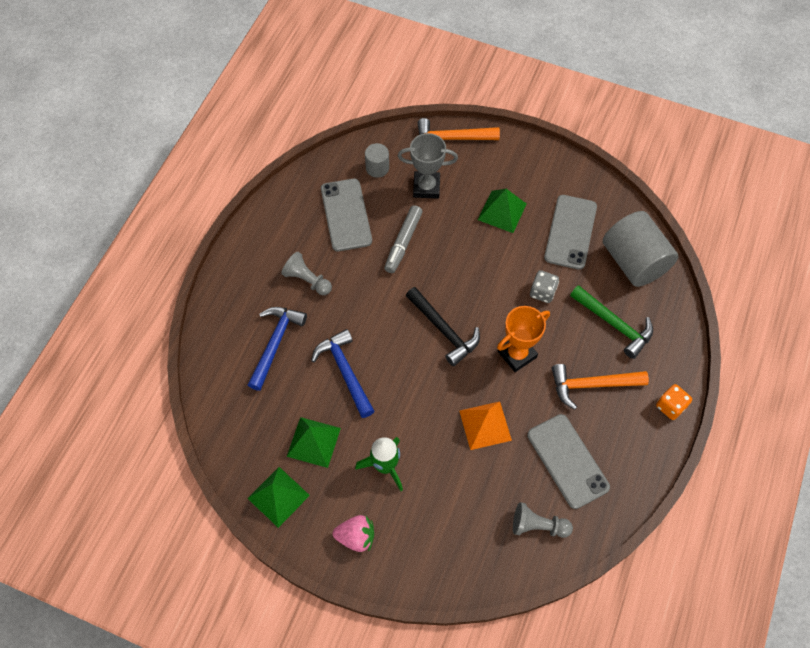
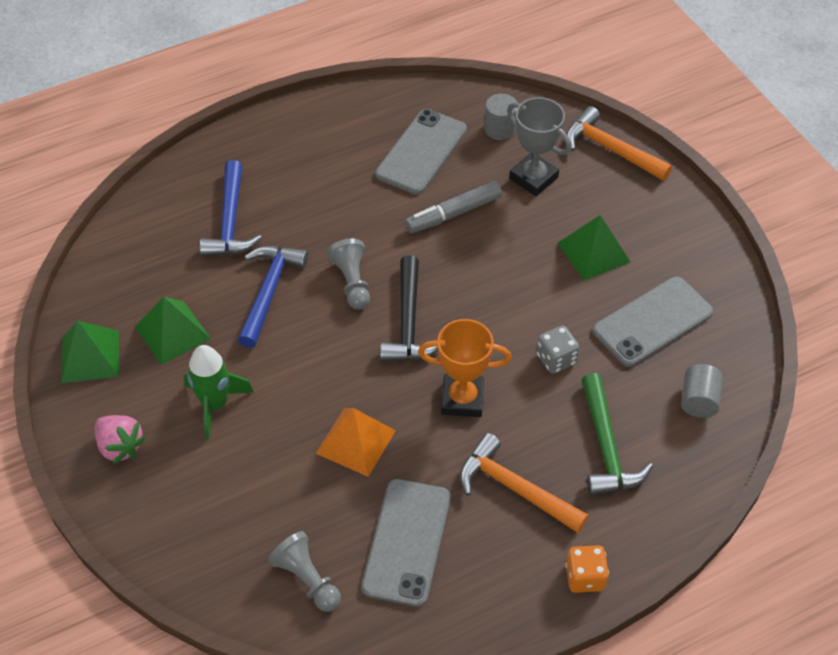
camera: 40 degrees right, 10 degrees down
blue hammer [248,307,307,391] -> blue hammer turned 120 degrees clockwise [200,160,262,257]
grey pawn [281,252,332,295] -> grey pawn moved to [327,238,370,309]
grey cylinder [603,211,679,287] -> grey cylinder [681,364,723,418], size x0.49

